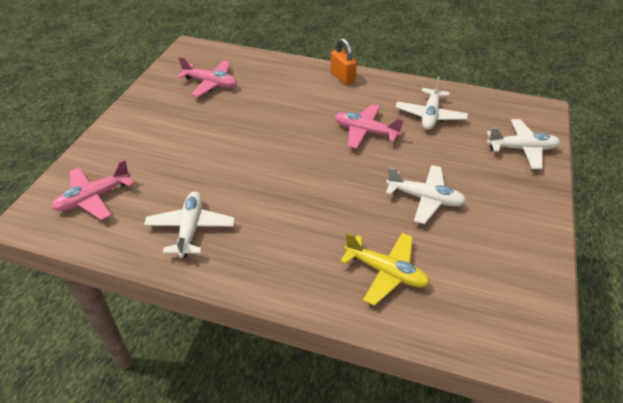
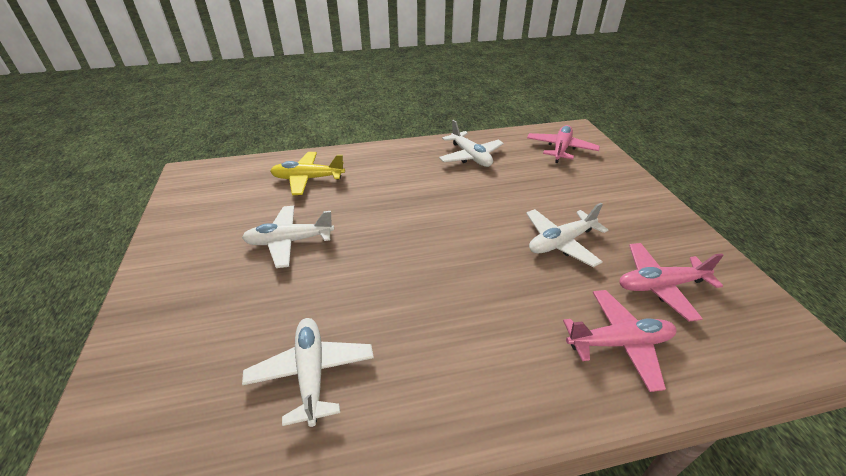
camera: 150 degrees right, 5 degrees down
orange padlock [331,38,357,85] -> none
pink plane [334,104,404,149] -> pink plane moved to [563,290,676,392]
white plane [487,119,560,169] -> white plane moved to [526,203,608,267]

